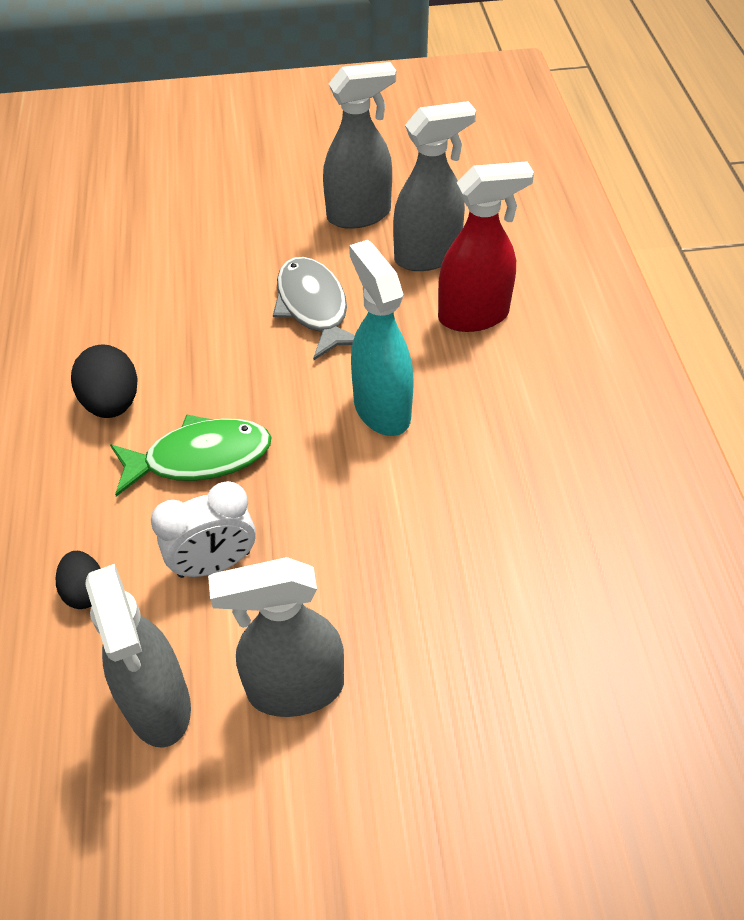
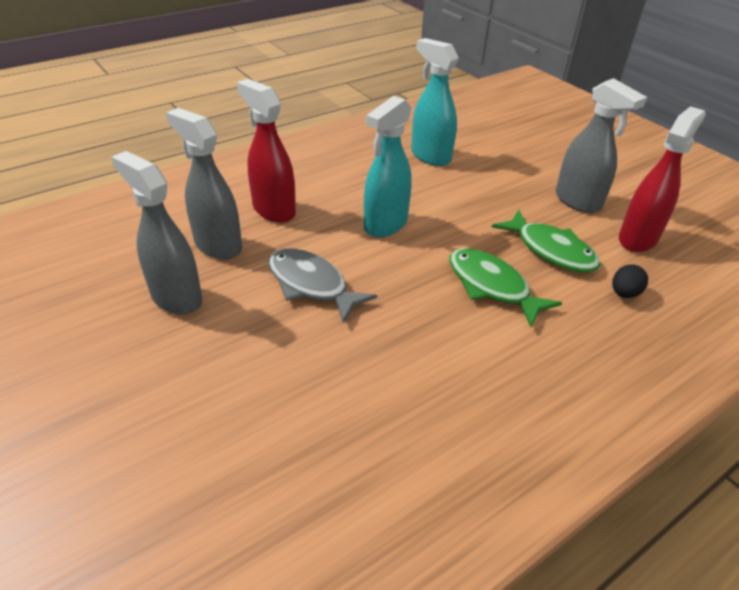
camera: 120 degrees left, 10 degrees down
black egg [71,344,138,418] -> none
grey spray bottle [85,564,191,748] -> red spray bottle [619,106,706,252]
white clock [151,481,256,578] -> green fish [492,210,601,273]
grey fish [273,257,355,360] -> grey fish turned 90 degrees clockwise [268,248,377,324]
none -> turquoise spray bottle [411,38,459,166]

